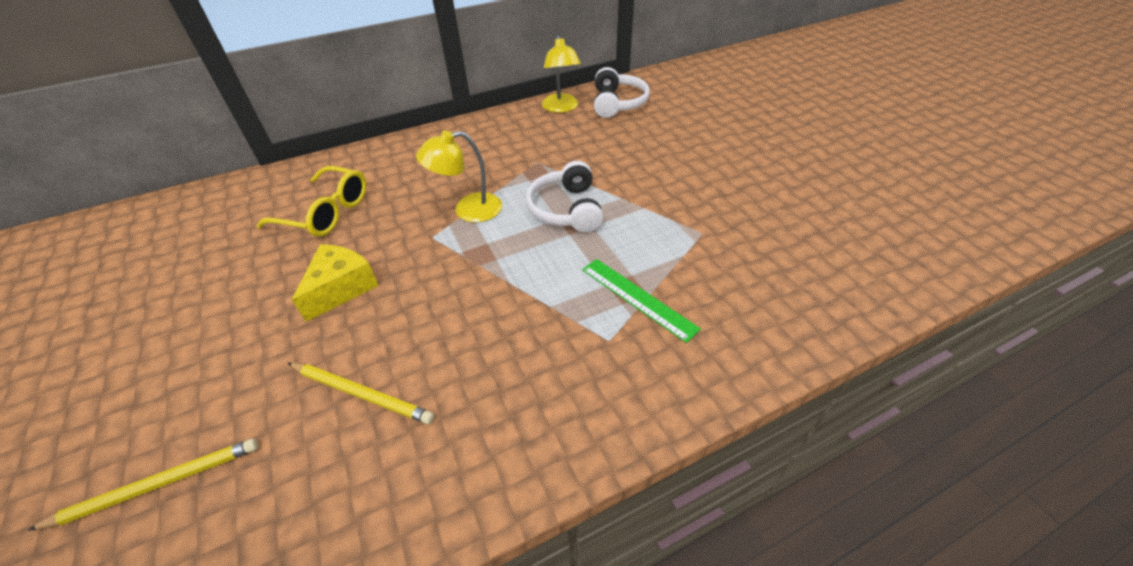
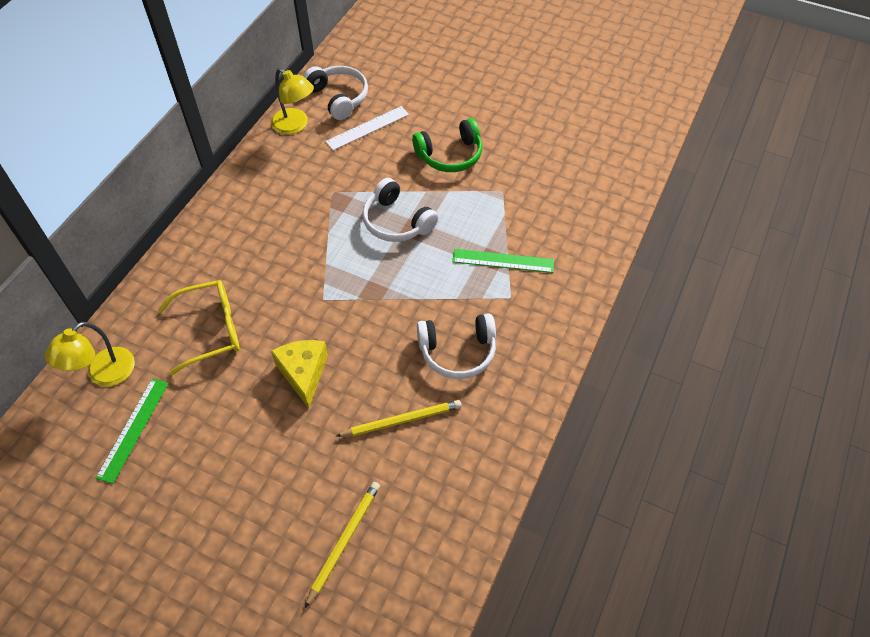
camera: 40 degrees left, 10 degrees up
yellow lamp [416,130,502,222] -> yellow lamp moved to [45,322,135,387]
none -> green ruler [96,378,169,484]
none -> white ruler [325,106,409,150]
none -> green headphones [412,118,482,172]
none -> white headphones [417,313,496,379]

